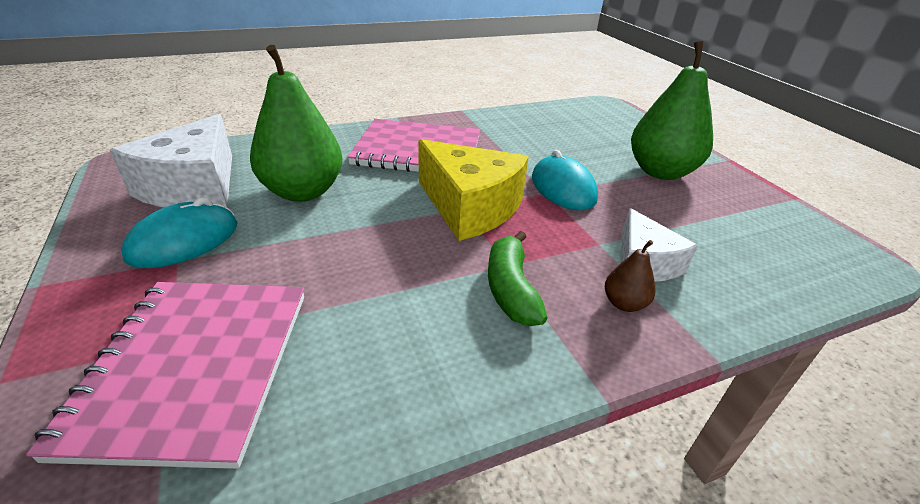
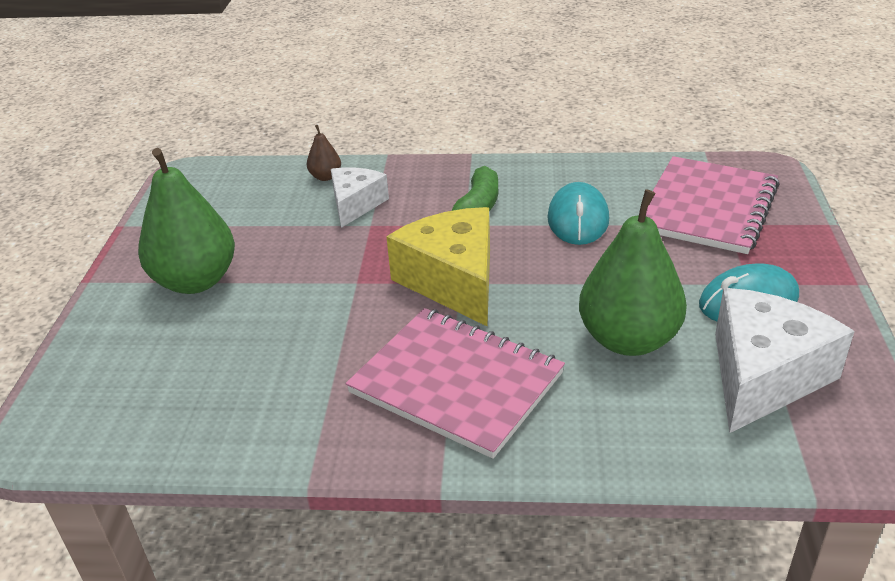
camera: 150 degrees left, 0 degrees up
turquoise mouse [532,150,598,210] -> turquoise mouse moved to [547,182,609,245]
brown pear [605,240,656,312] -> brown pear moved to [307,125,341,181]

